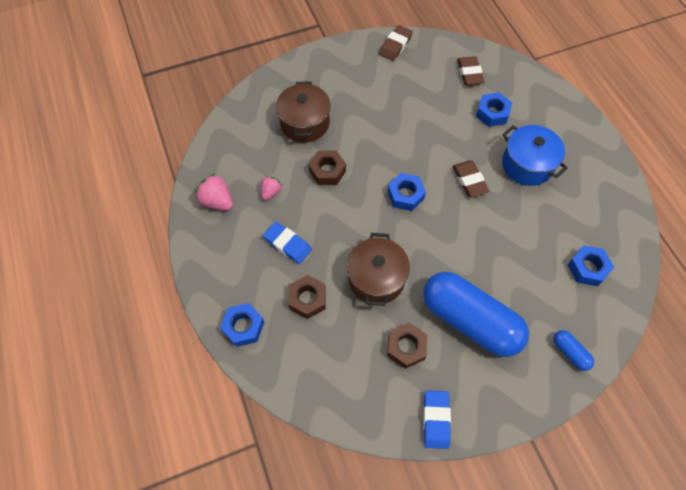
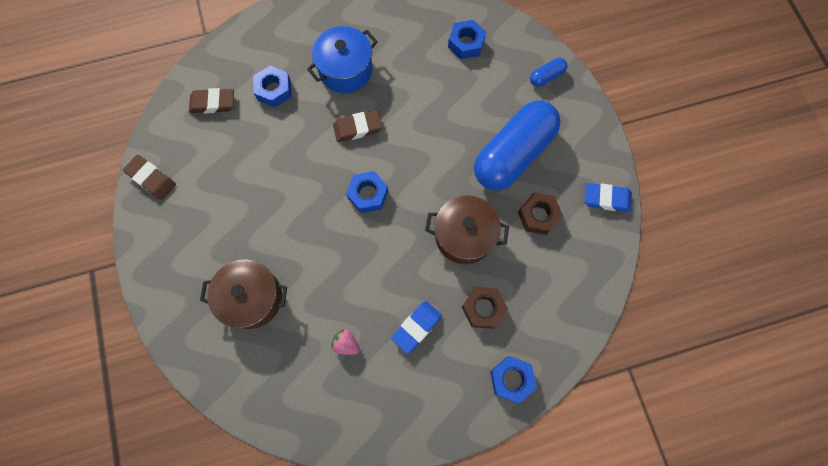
camera: 85 degrees left, 10 degrees up
pink strawberry [195,174,233,210] -> none
brown nut [309,150,346,185] -> none

